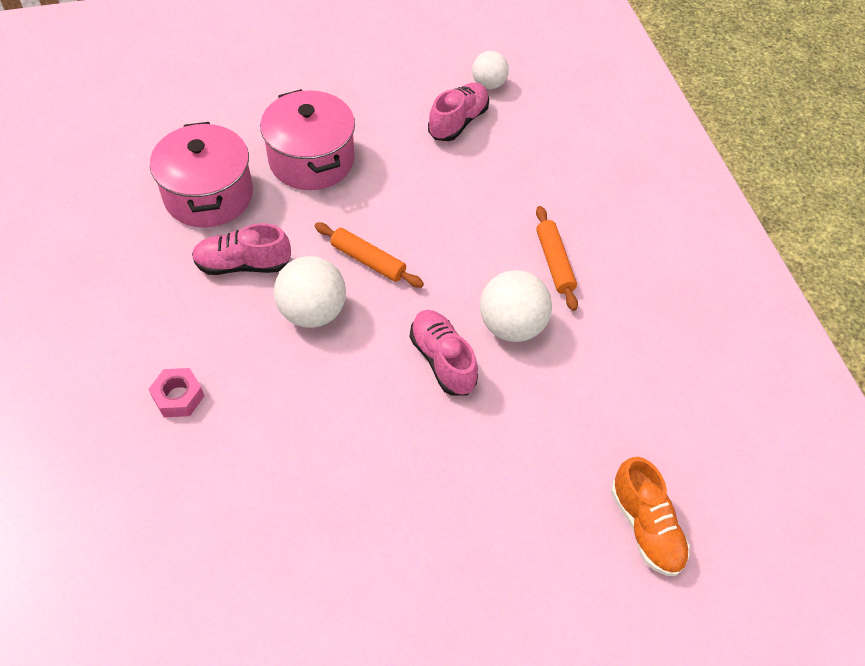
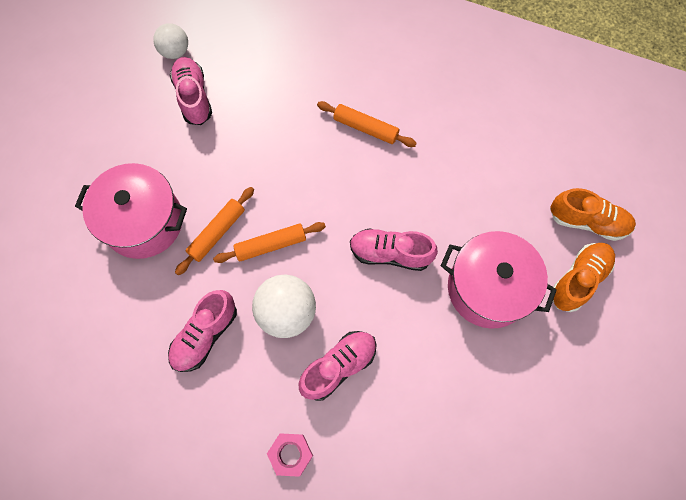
camera: 50 degrees left, 15 degrees up
pink pot [150,122,253,228] -> pink pot moved to [441,231,557,329]
white ball [480,270,552,342] -> none
none -> orange rolling pin [175,187,254,275]
none -> pink shoe [299,331,377,401]
none -> orange shoe [550,243,615,312]

